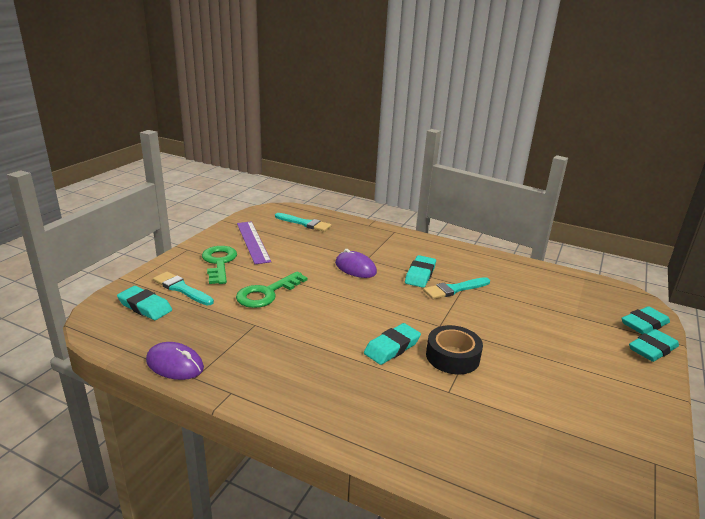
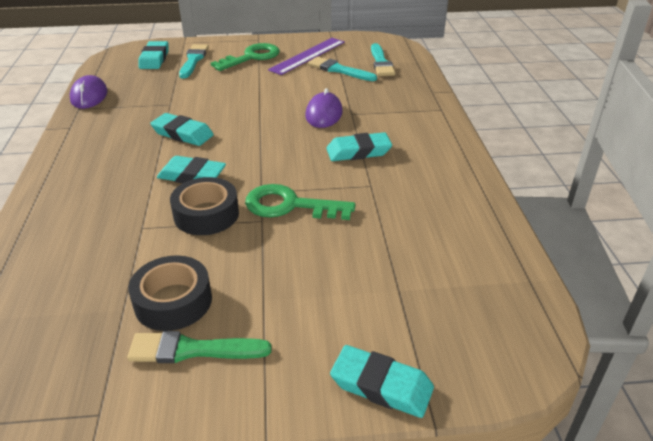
camera: 60 degrees right, 10 degrees up
green key [236,271,308,308] -> green key moved to [245,184,356,220]
turquoise brush [423,277,490,299] -> turquoise brush moved to [308,57,377,81]
turquoise eraser [621,306,670,334] -> turquoise eraser moved to [150,113,214,146]
none -> green brush [127,331,272,363]
none -> black tape [128,255,212,331]

